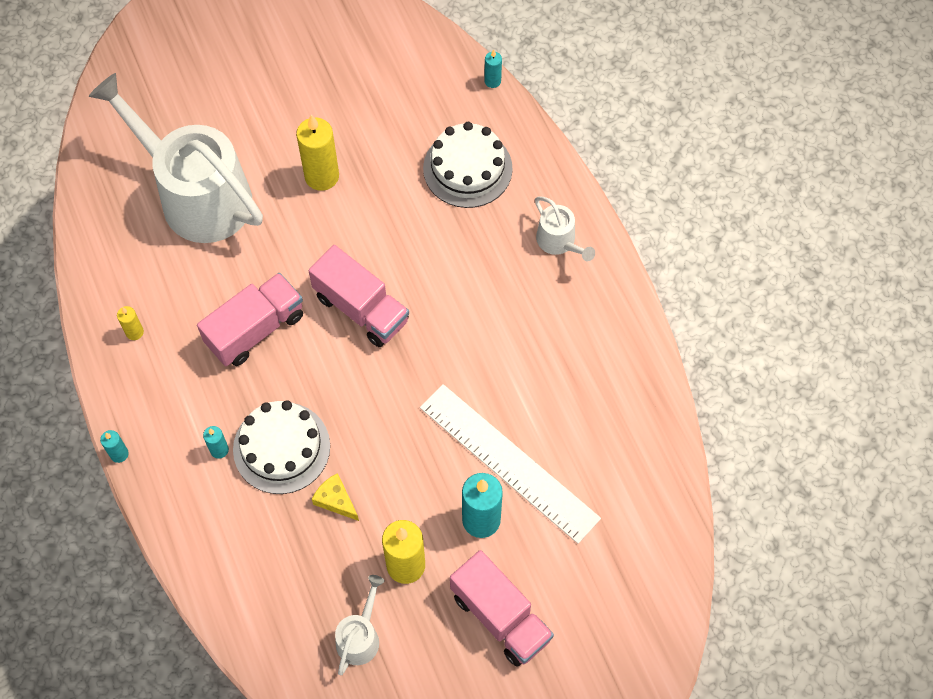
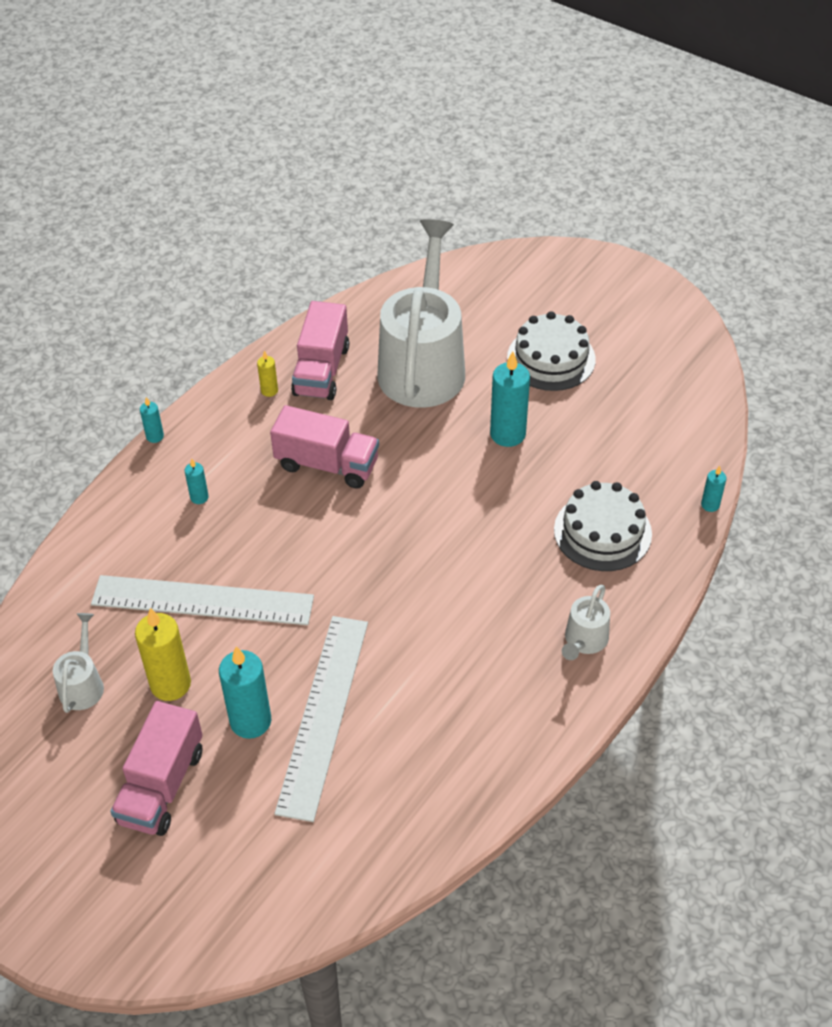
camera: 60 degrees right, 15 degrees down
white cake [233,400,330,494] -> white cake moved to [507,311,596,391]
yellow candle [296,115,339,191] -> turquoise candle [490,351,530,447]
pink truck [309,245,409,347] -> pink truck moved to [291,301,349,400]
yellow cheese [312,473,359,521] -> white ruler [91,575,314,625]
white watering can [335,575,385,675] -> white watering can turned 75 degrees counterclockwise [53,613,104,713]

